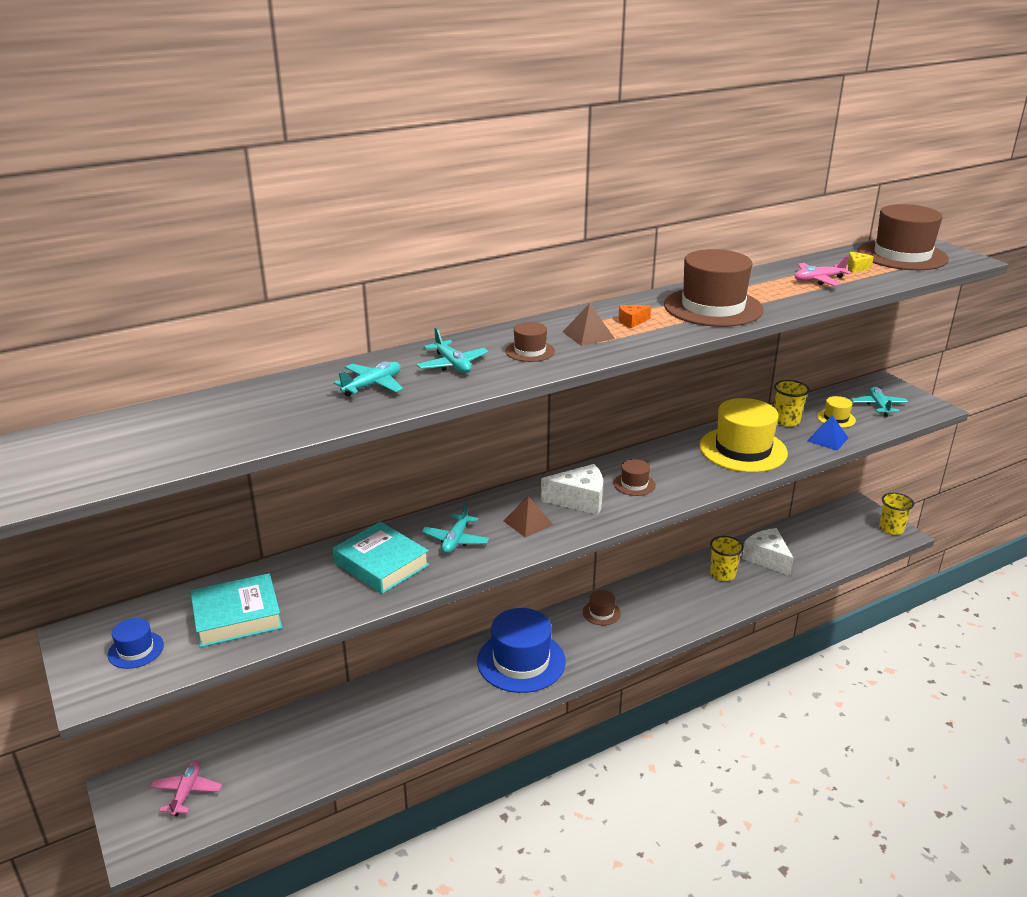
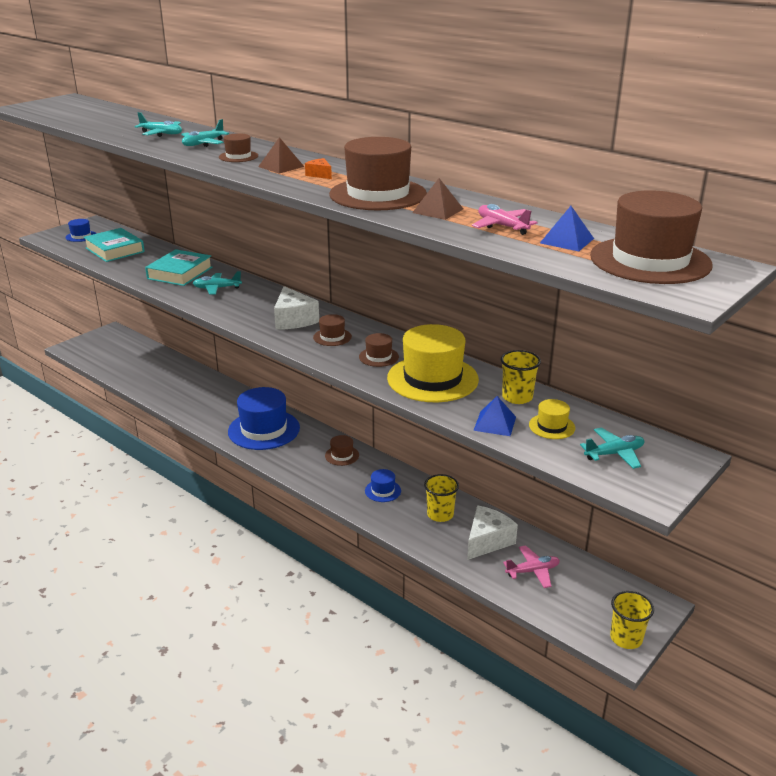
camera: 70 degrees right, 0 degrees up
pink plane [150,760,222,816] -> pink plane moved to [503,546,560,588]
brown pyramid [504,496,553,538] -> brown pyramid moved to [412,178,463,220]
yellow cheese [847,252,874,273] -> blue pyramid [540,206,594,251]
none -> brown hat [359,333,399,367]
none -> blue hat [365,469,401,502]

